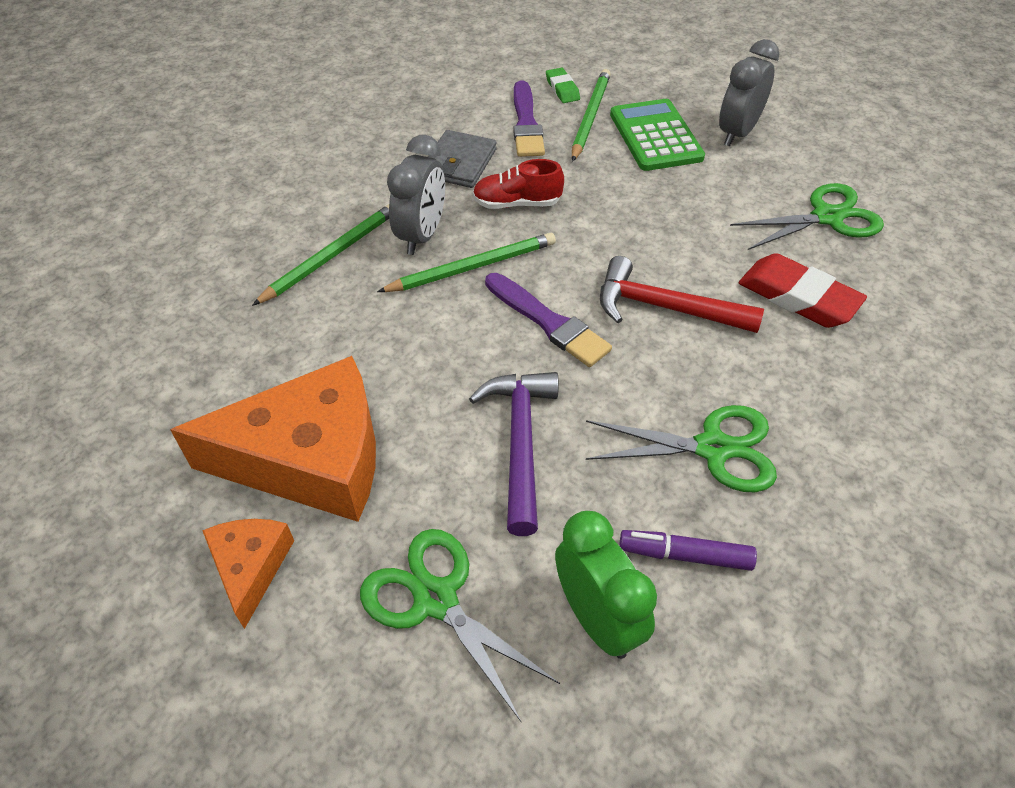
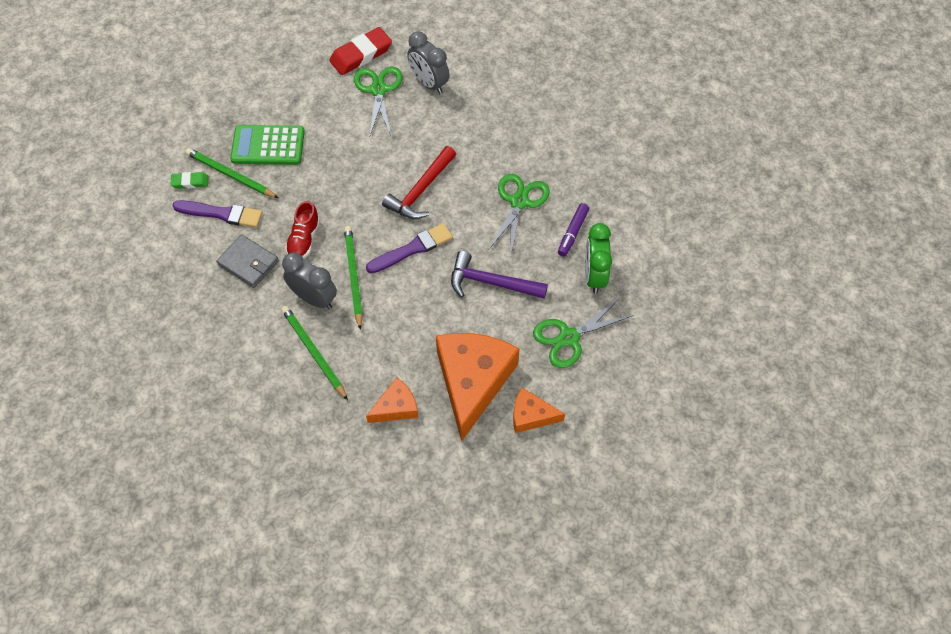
camera: 75 degrees left, 10 degrees up
green clock [555,511,657,659] -> green clock turned 75 degrees counterclockwise [585,223,612,294]
grey clock [719,39,779,146] -> grey clock moved to [407,31,450,94]
red eraser [739,253,867,328] -> red eraser moved to [329,27,392,75]
none -> orange cheese [366,378,418,423]

